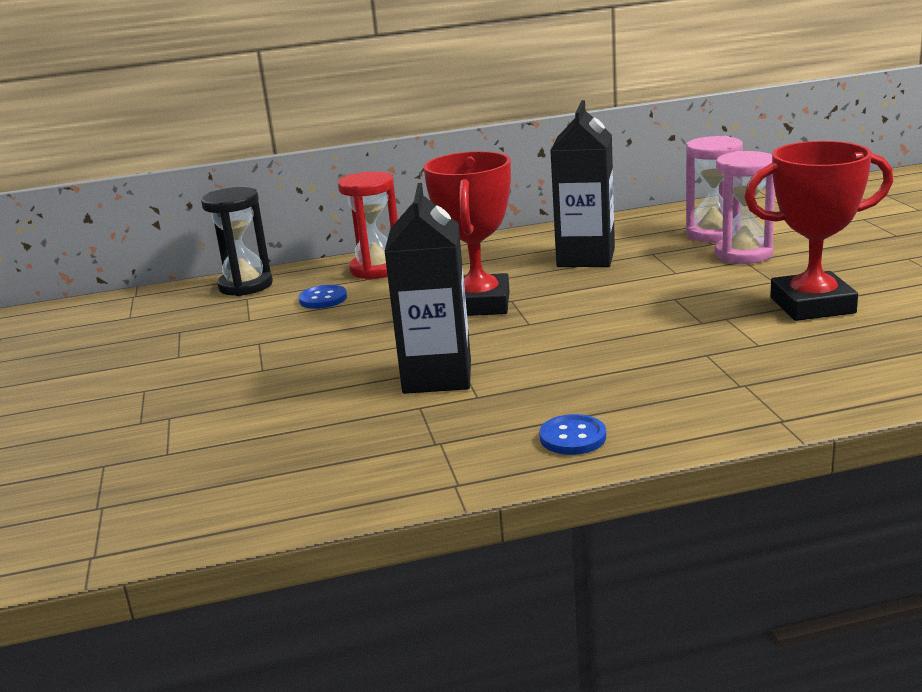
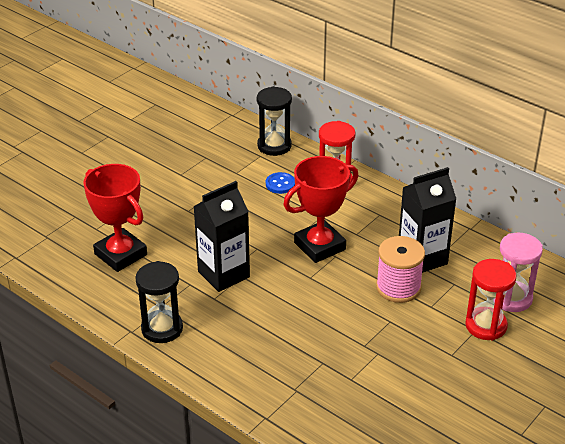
camera: 50 degrees right, 15 degrees up
blue button [539,414,606,455] -> none
pink hourglass [715,151,775,264] -> red hourglass [465,259,516,341]
red trophy [745,141,893,321] -> red trophy moved to [83,164,147,272]
none -> black hourglass [135,261,183,343]
none -> pink spool [376,236,425,303]

